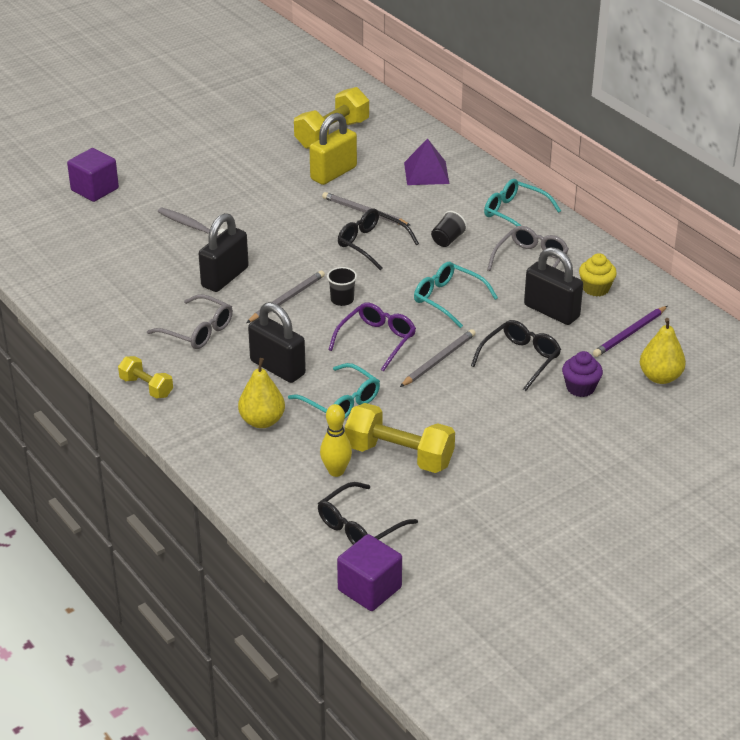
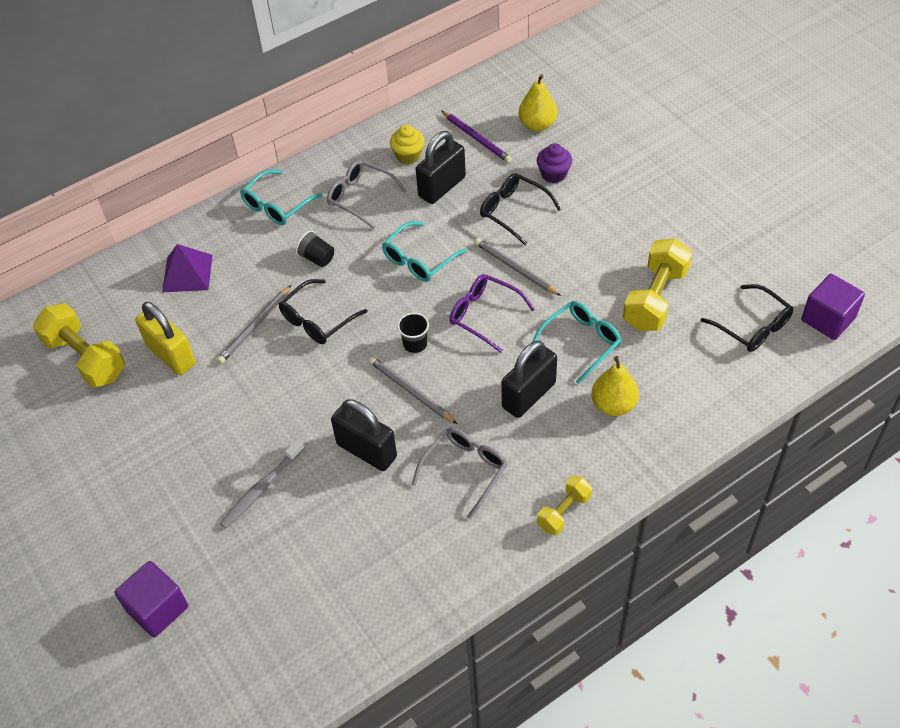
camera: 85 degrees left, 15 degrees up
yellow bowling pin [320,404,352,477] -> none

